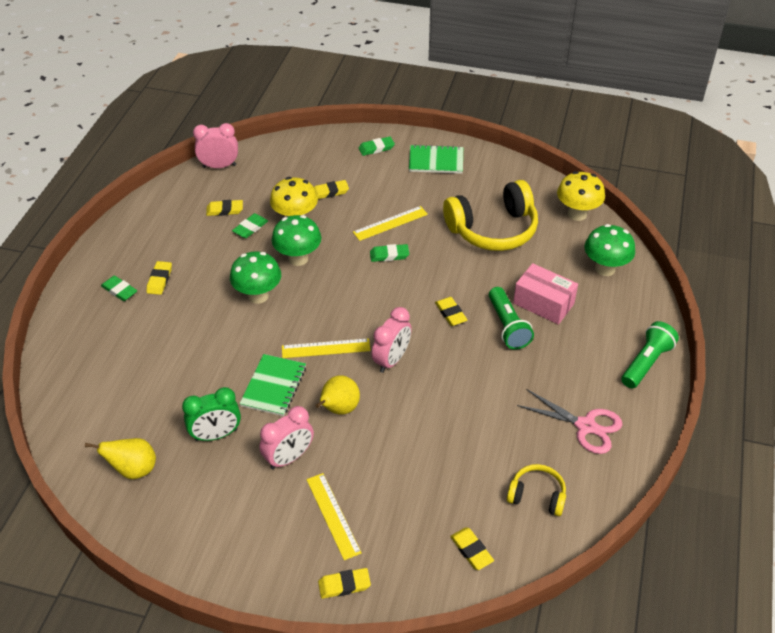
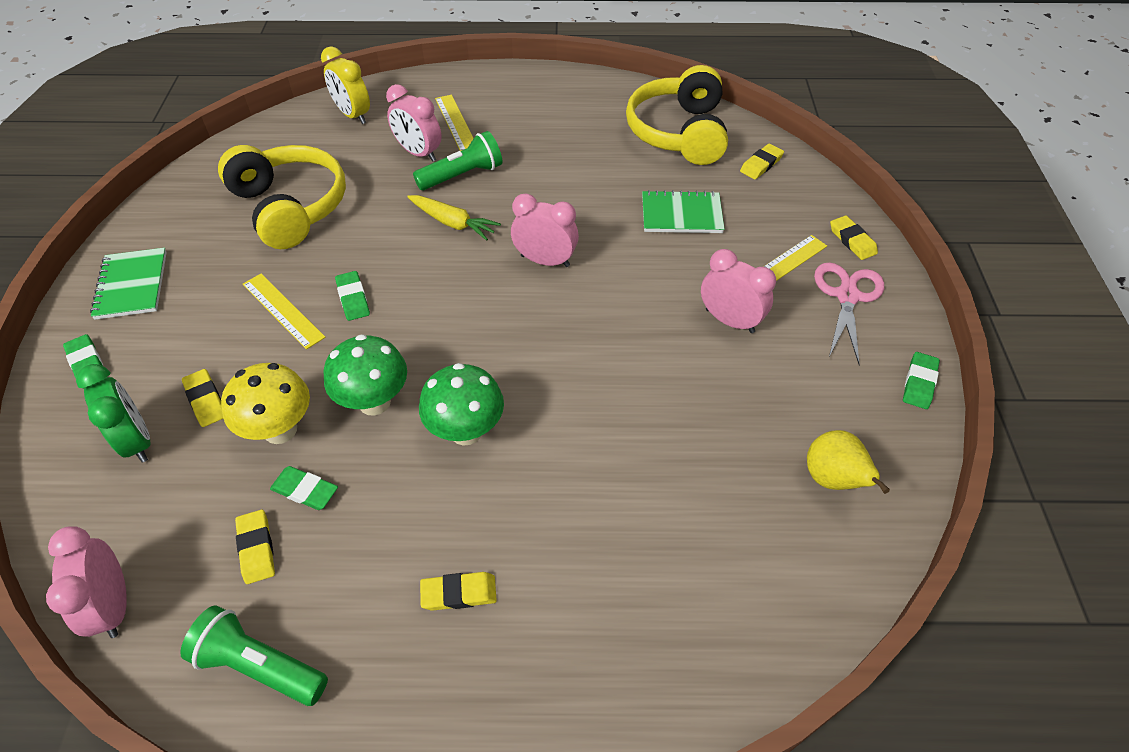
camera: 105 degrees left, 5 degrees up
green eraser [101,275,137,301] -> green eraser moved to [903,352,940,409]
green clock [182,387,241,441] -> green clock moved to [76,364,151,463]
green notebook [239,354,306,416] -> green notebook moved to [642,190,725,233]
yellow ruler [282,338,371,358] -> yellow ruler moved to [435,95,474,151]
yellow pear [315,375,360,415] -> none
yellow eraser [435,297,467,326] -> yellow carrot [407,195,501,241]
yellow headphones [507,464,566,516] -> yellow headphones [626,65,728,165], size x1.96
pink box [513,263,578,325] -> pink clock [386,84,442,162]
pink scissors [517,389,622,454] -> pink scissors moved to [814,262,884,365]
yellow mushroom [557,171,605,221] -> none
green mushroom [584,224,635,276] -> yellow clock [321,46,370,124]
green flashlight [621,321,679,388] -> green flashlight moved to [180,606,328,706]

